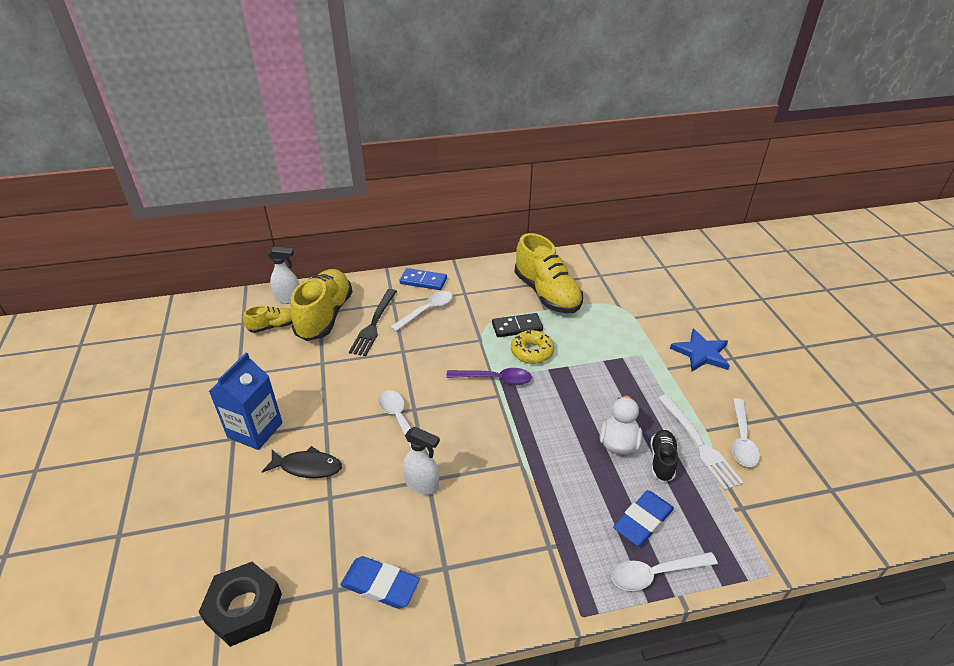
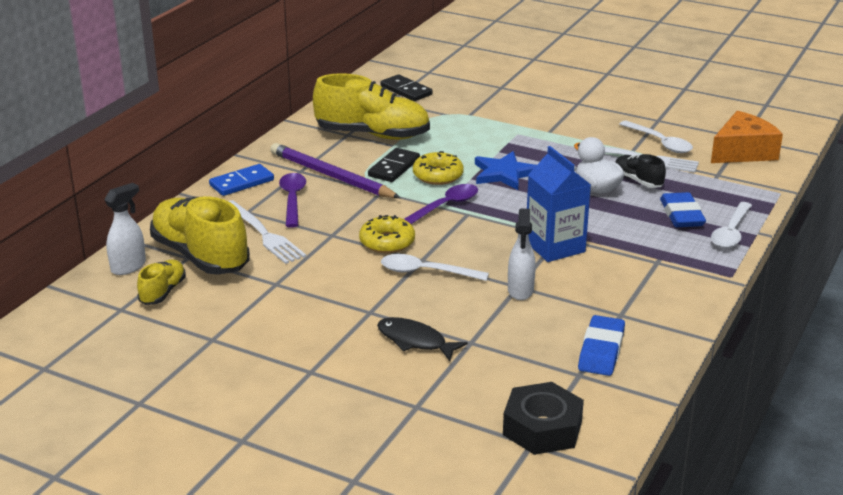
camera: 50 degrees left, 10 degrees down
blue carton [209,353,283,450] -> blue carton moved to [527,146,591,262]
black fish [262,446,342,478] -> black fish turned 105 degrees counterclockwise [377,317,468,361]
blue eraser [340,556,420,609] -> blue eraser turned 45 degrees counterclockwise [578,315,625,376]
black fork [349,289,397,356] -> white fork [228,200,306,264]
white spoon [390,291,453,332] -> purple spoon [279,173,306,228]
white spray bottle [403,427,440,495] -> white spray bottle turned 120 degrees clockwise [508,209,536,300]
blue star [670,329,730,371] -> blue star moved to [475,151,536,190]
none -> purple pencil [270,143,401,198]
none -> yellow donut [359,215,415,253]
none -> black domino [380,74,432,101]
none -> orange cheese [711,111,783,163]

